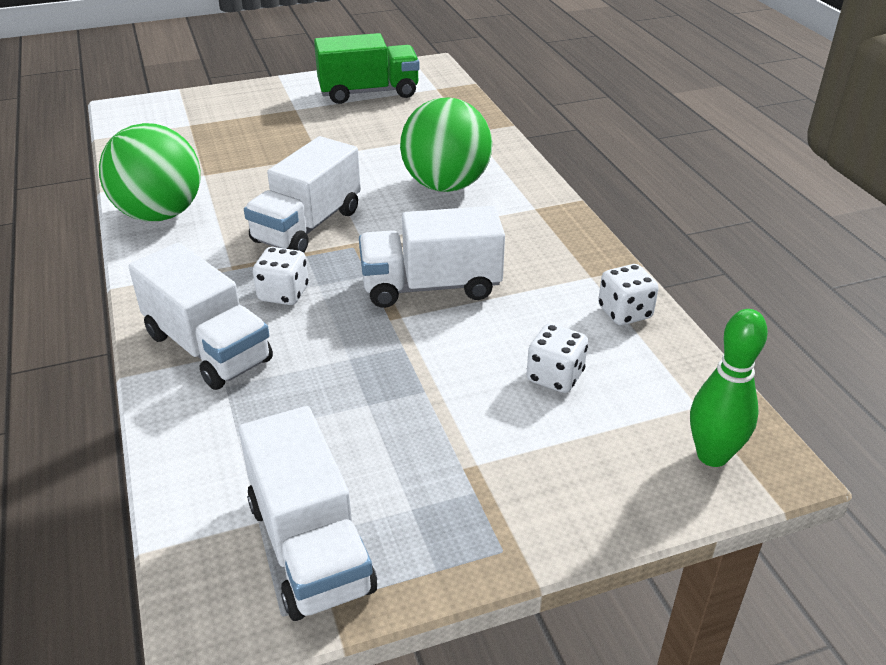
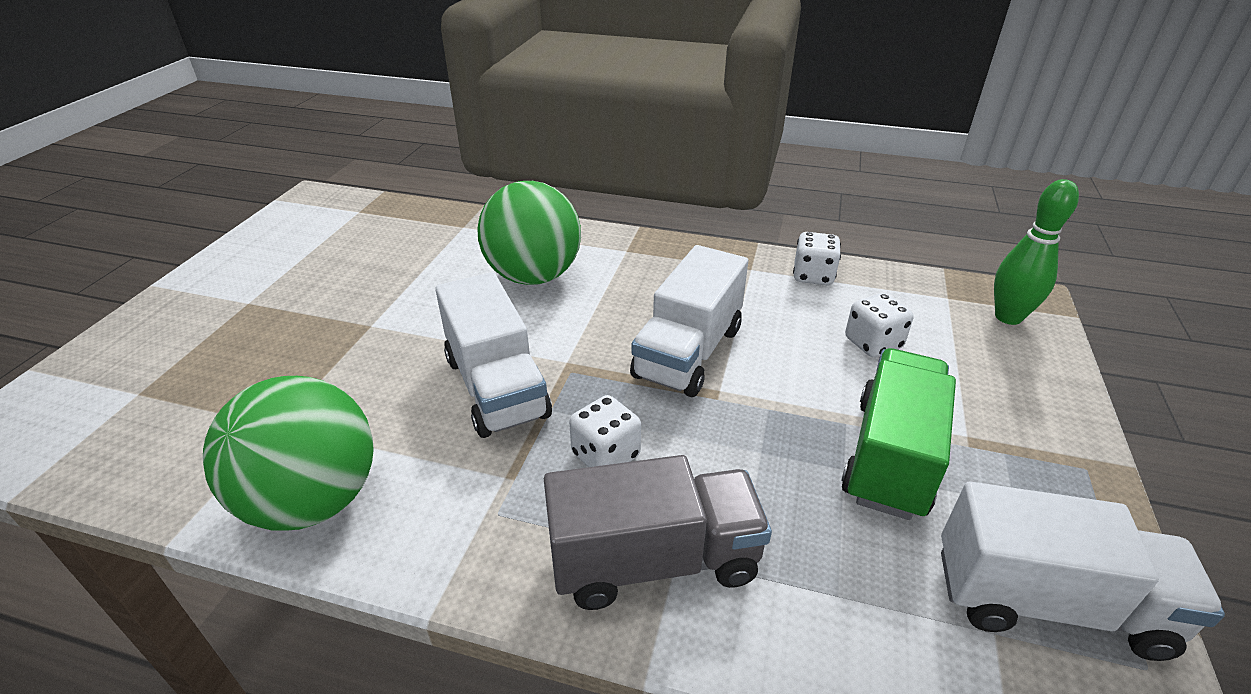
camera: 55 degrees left, 0 degrees up
white truck [129,242,273,390] -> grey truck [544,455,772,610]
green truck [314,33,419,104] -> green truck moved to [841,348,956,520]

